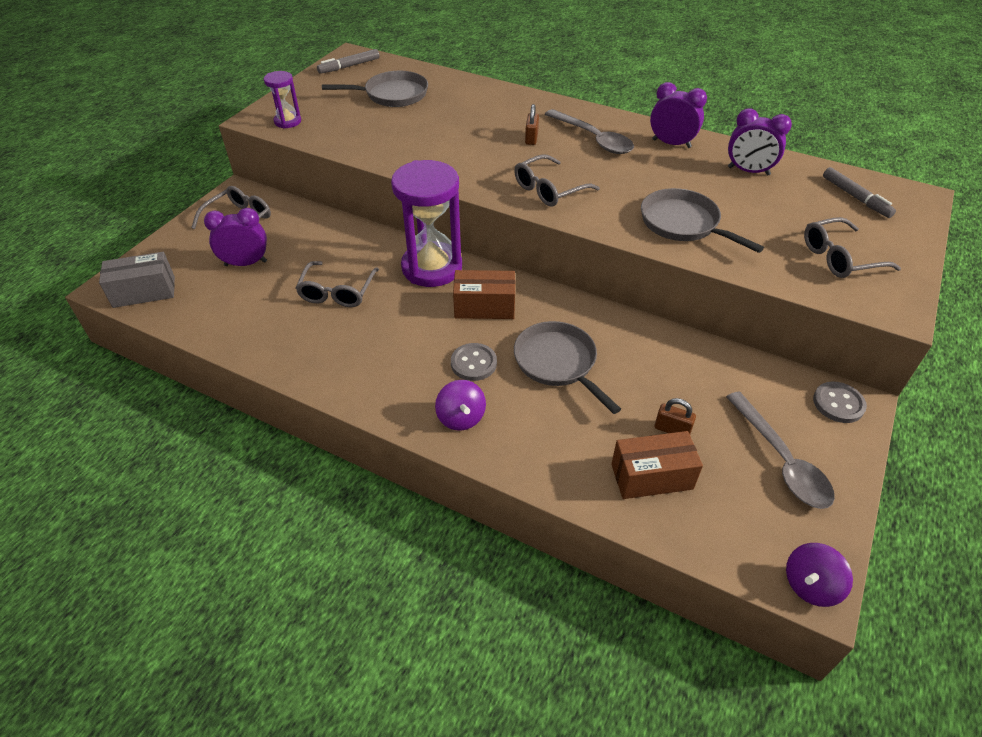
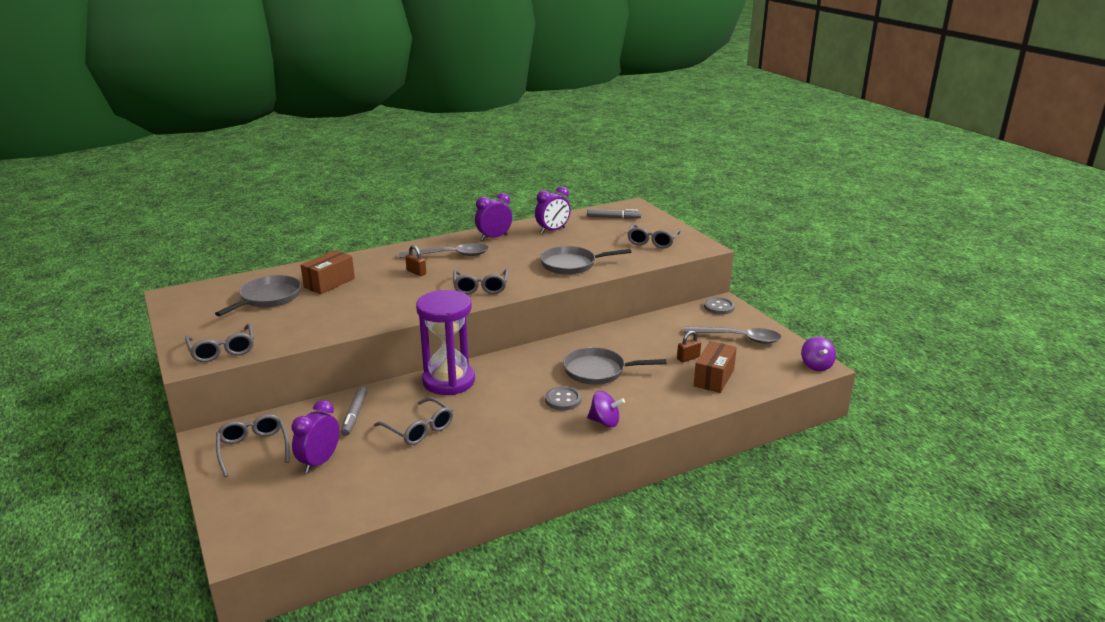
camera: 55 degrees left, 20 degrees down
grey box [99,252,175,308] -> none
purple hourglass [264,71,301,129] -> grey glasses [185,324,254,362]
grey marker [317,49,379,74] -> grey marker moved to [341,387,367,436]
brown box [453,270,515,319] -> brown box moved to [301,250,355,294]

